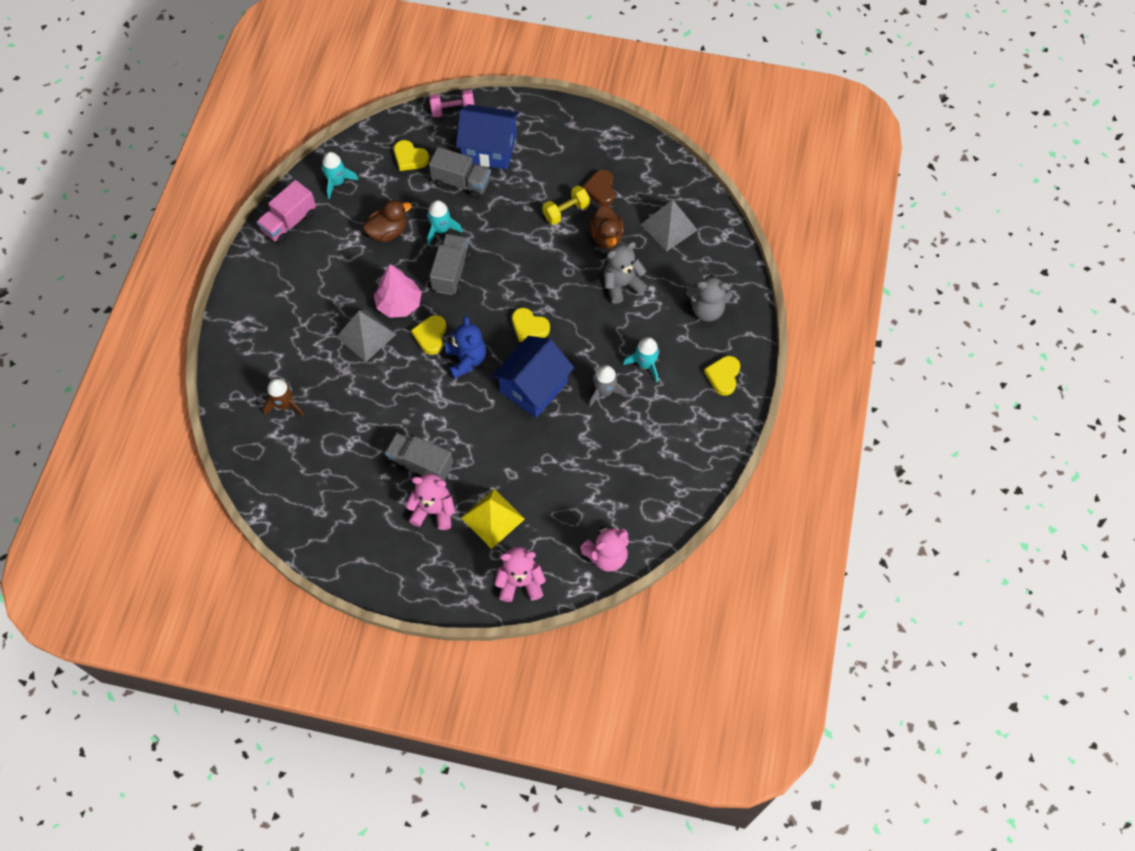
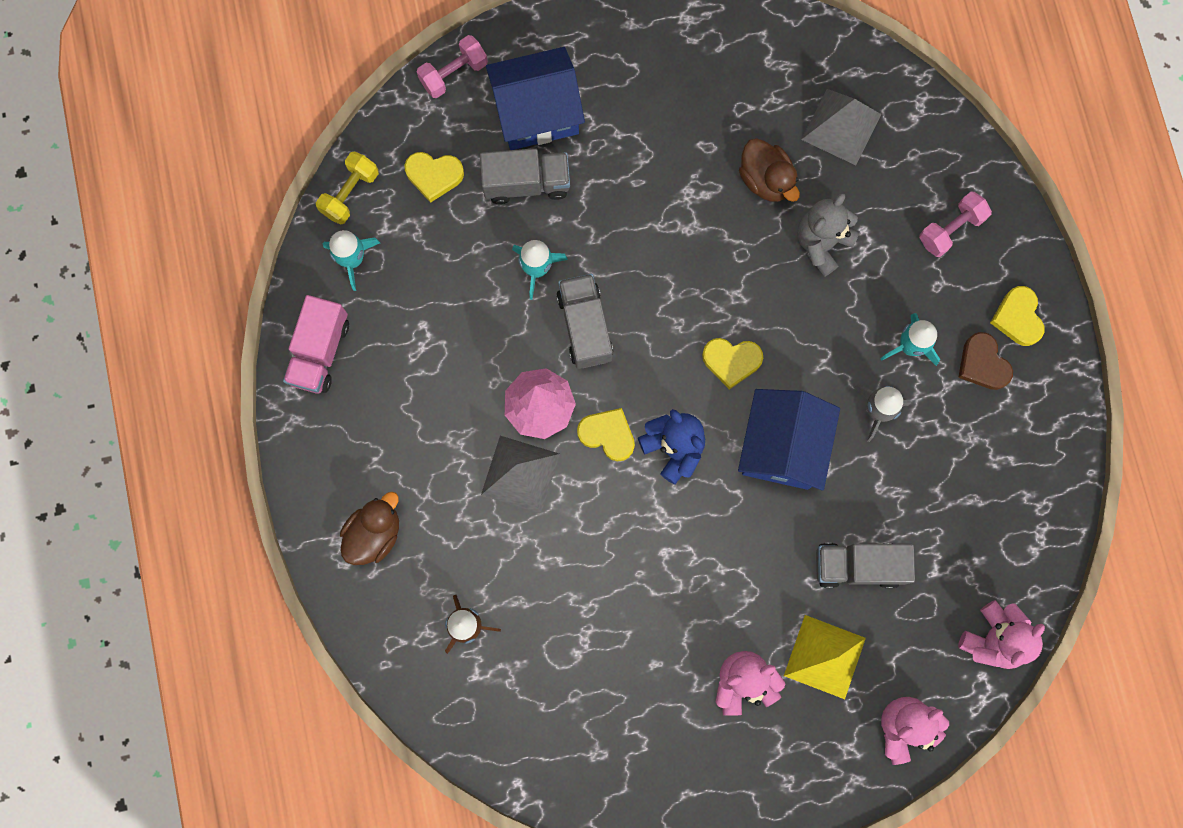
camera: 25 degrees left, 15 degrees up
brown duck [363,200,412,242] -> brown duck moved to [340,492,399,565]
grey truck [385,433,453,481] -> grey truck moved to [816,543,915,588]
yellow heart [411,315,447,355] -> yellow heart turned 135 degrees clockwise [577,408,635,461]
yellow dumbbell [543,186,590,225] -> yellow dumbbell moved to [316,151,379,225]
brown heart [583,169,615,205] -> brown heart moved to [958,332,1013,390]
grey teddy bear [686,275,733,322] -> pink dumbbell [919,192,992,257]

